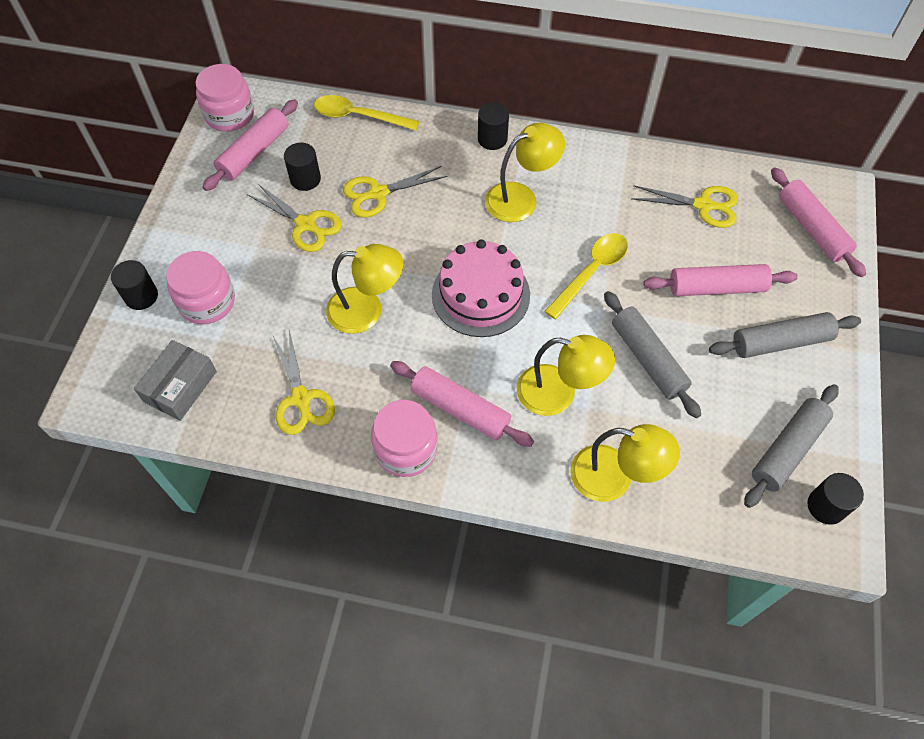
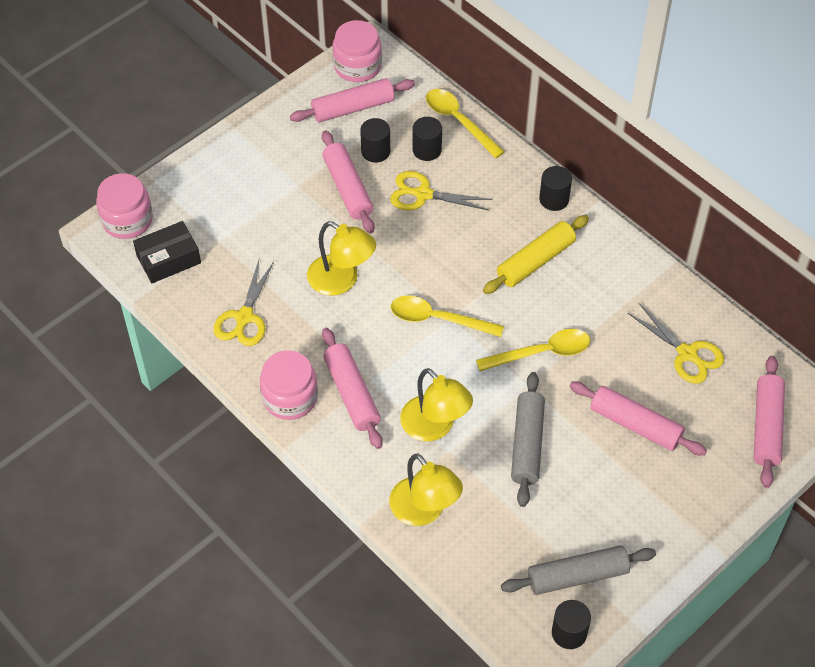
camera: 35 degrees right, 5 degrees down
black cylinder [111,260,158,310] -> black cylinder moved to [412,117,442,161]
grey box [134,340,217,421] -> black box [133,221,201,283]
pink jar [166,251,235,324] -> pink jar moved to [96,173,153,239]
yellow scissors [247,184,342,252] -> pink rolling pin [322,130,375,233]
pink cake [432,240,530,337] -> yellow spoon [391,296,504,337]
yellow lamp [485,123,565,222] -> yellow rolling pin [483,215,589,294]
grey rolling pin [709,312,861,358] -> none

